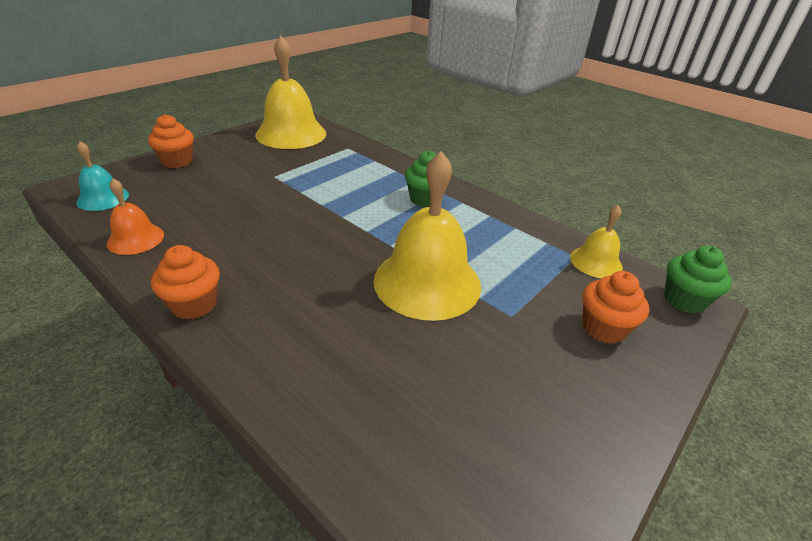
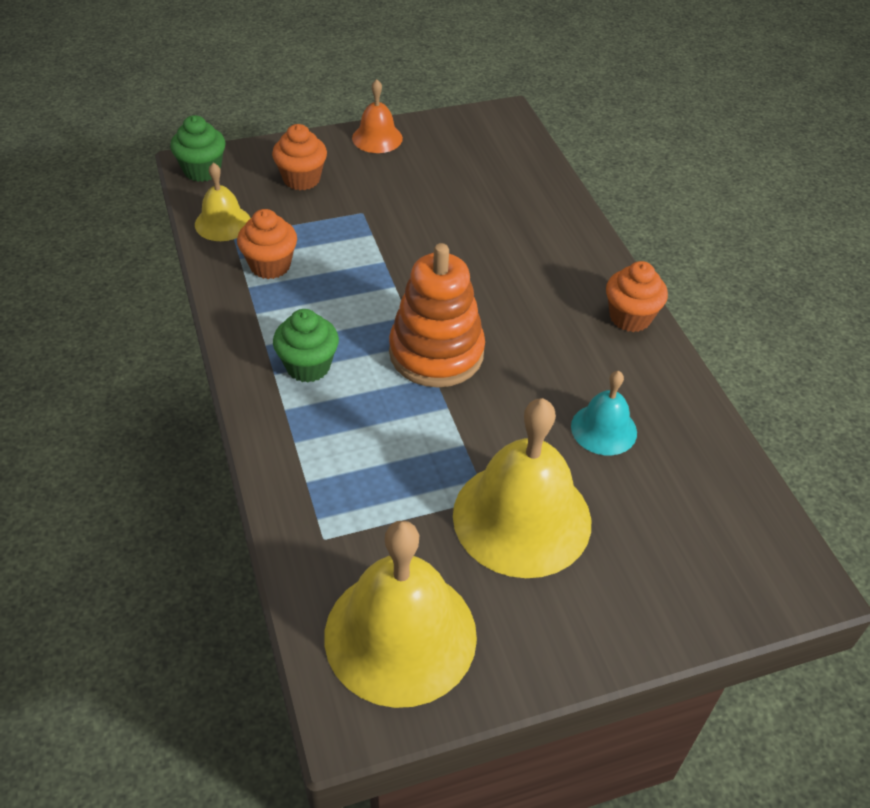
camera: 150 degrees left, 10 degrees up
turquoise bell [76,141,129,211] -> turquoise bell moved to [571,371,637,455]
orange bell [107,178,164,255] -> orange bell moved to [352,79,403,153]
orange cupcake [148,114,194,168] -> orange cupcake moved to [237,209,297,279]
yellow bell [373,151,481,321] -> yellow bell moved to [453,398,591,578]
none -> orange stacking toy [389,243,485,388]

